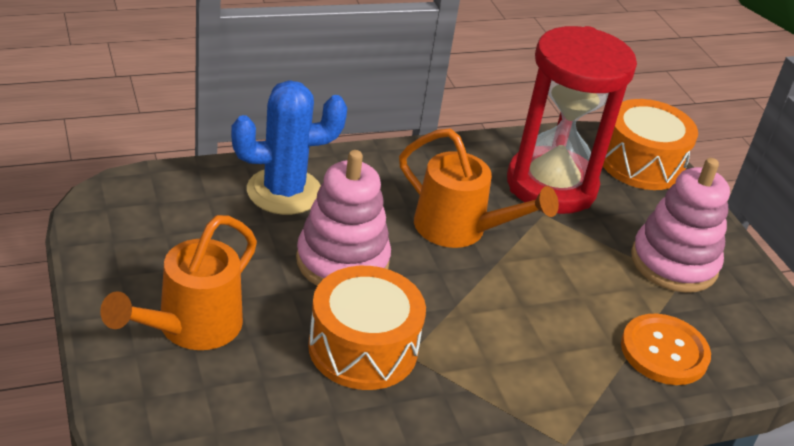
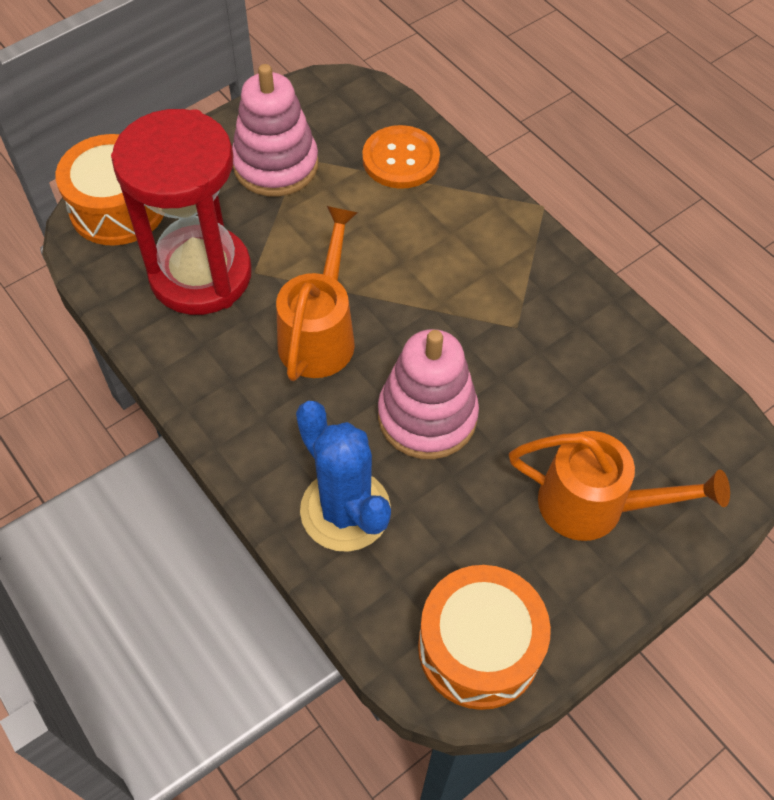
camera: 105 degrees left, 20 degrees up
orange drum [308,266,426,390] -> orange drum moved to [418,565,551,710]

